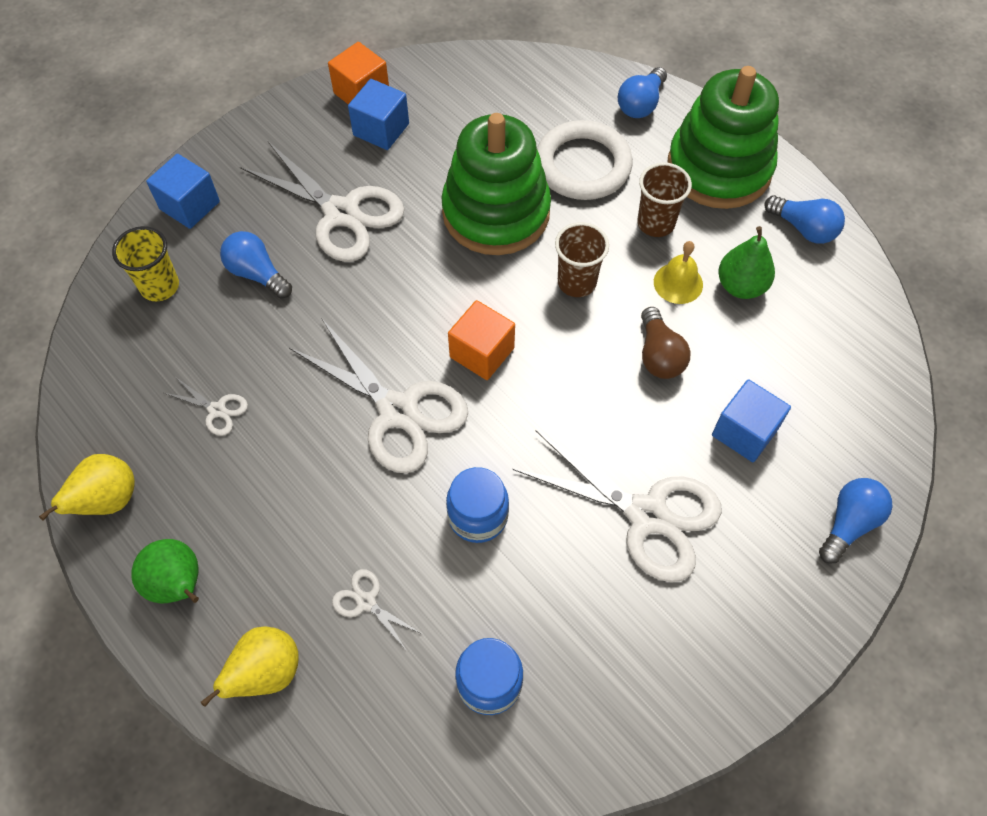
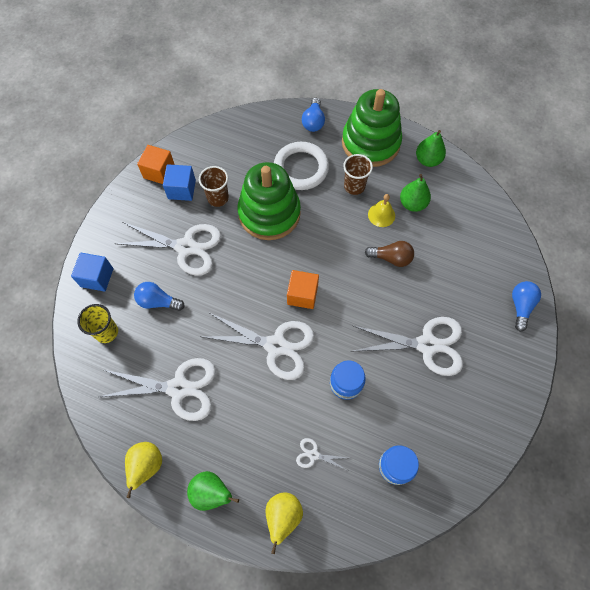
camera: 25 degrees left, 5 degrees up
white scissors [164,378,248,436] -> white scissors [99,358,216,421], size x2.27
brown cup [555,222,609,297] -> brown cup moved to [199,166,229,207]
brown light bulb [641,307,690,379] -> brown light bulb turned 45 degrees counterclockwise [365,241,414,267]
blue cube [712,379,791,462] -> none
blue light bulb [764,195,845,244] -> green pear [416,130,446,167]

